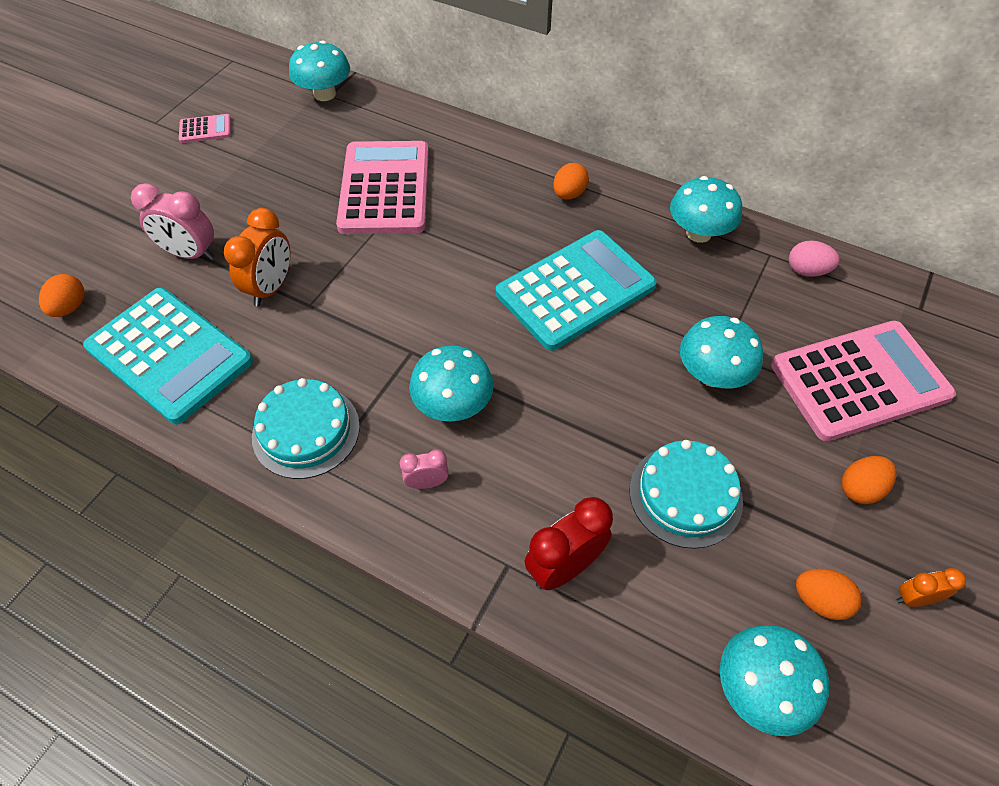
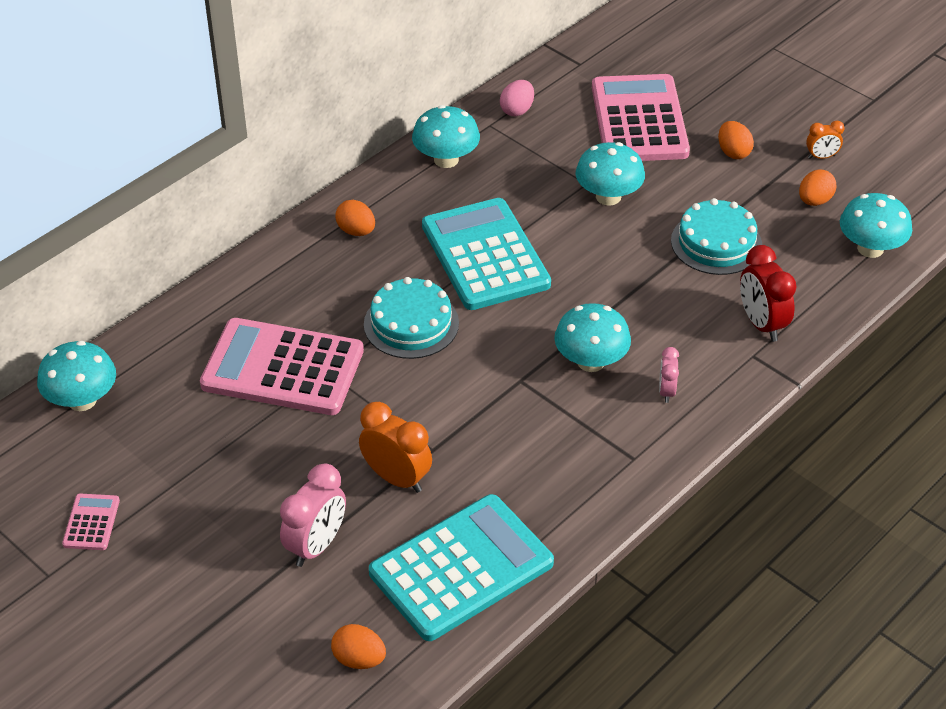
camera: 75 degrees left, 10 degrees down
turquoise cake [252,378,360,479] -> turquoise cake moved to [364,277,459,359]
orange clock [896,568,966,607] -> orange clock turned 105 degrees counterclockwise [806,121,845,159]

